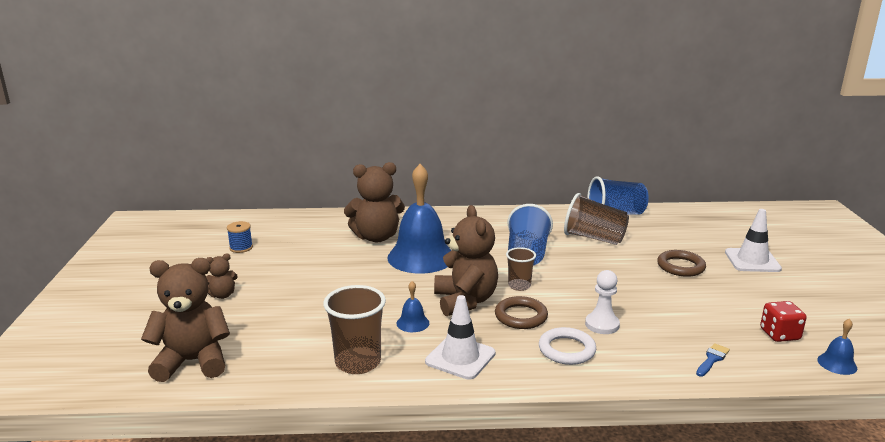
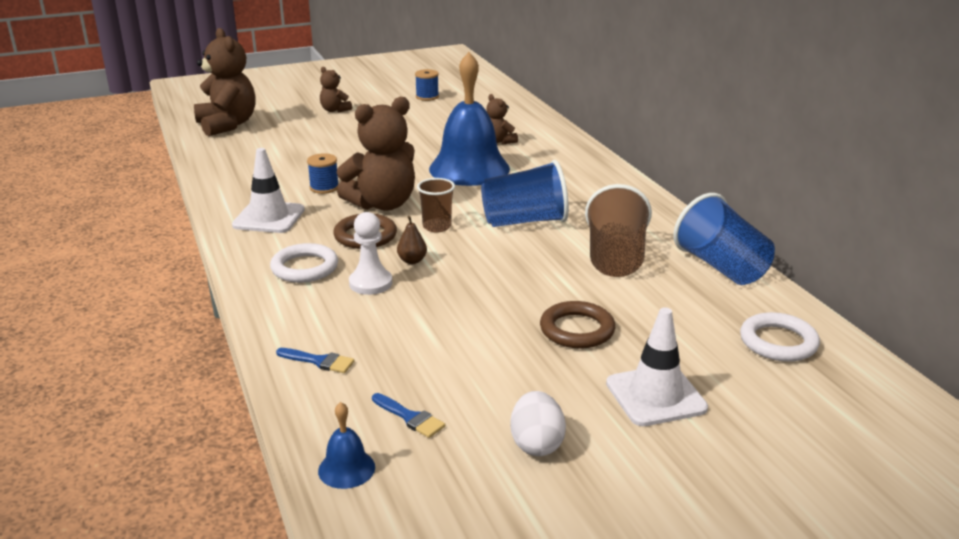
camera: 70 degrees right, 5 degrees up
brown cup [323,285,386,374] -> none
brown teddy bear [344,162,405,242] -> brown teddy bear [486,94,518,144], size x0.50
blue bell [397,281,429,332] -> blue spool [307,153,339,194]
red dice [760,301,807,342] -> blue brush [372,393,445,438]
none -> brown pear [397,215,427,264]
none -> white egg [510,391,566,456]
none -> white ring [740,312,820,362]

